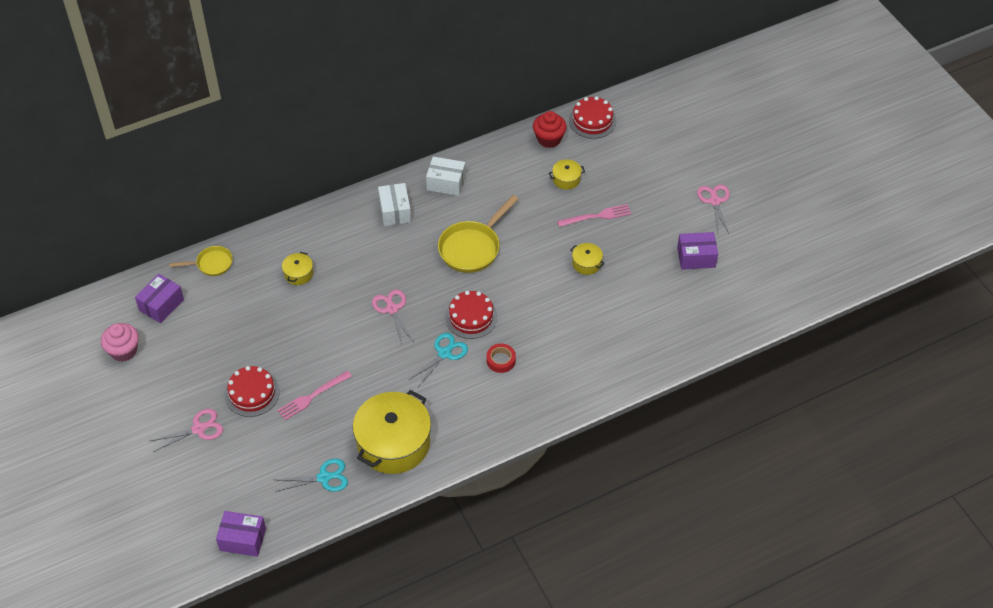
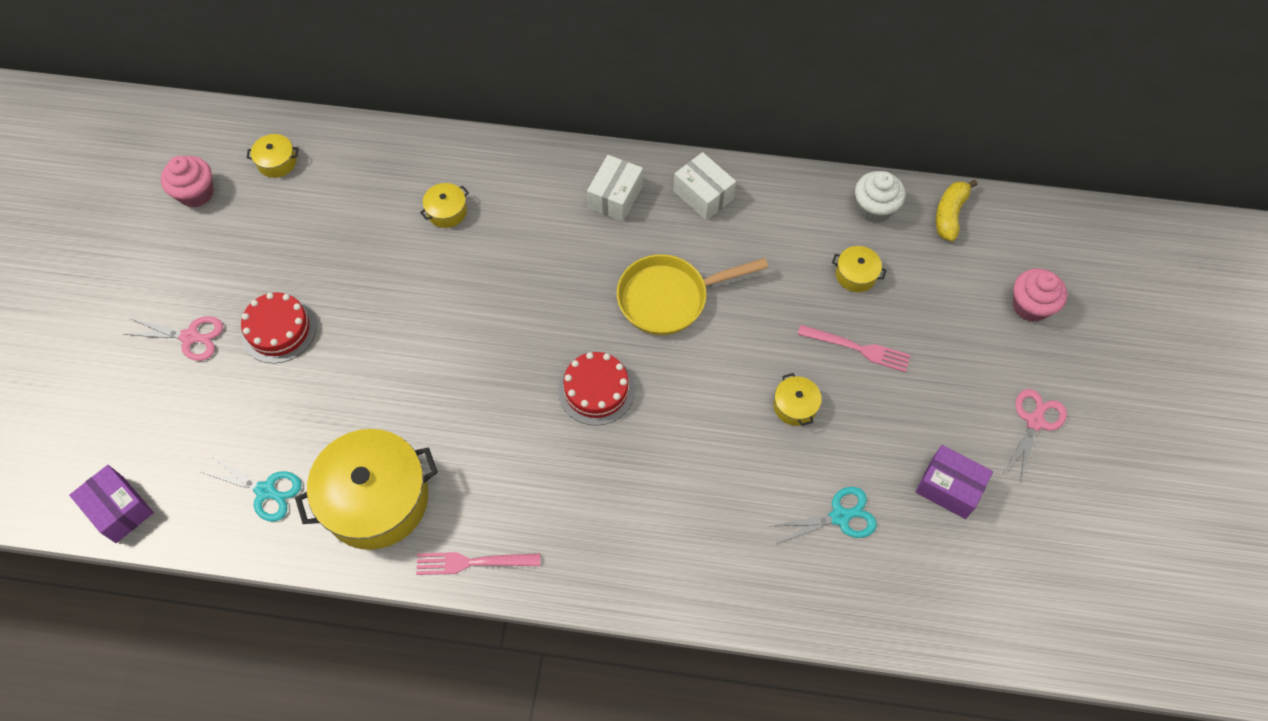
camera: 35 degrees right, 10 degrees up
purple box [135,274,184,323] -> yellow pot [247,134,298,178]
yellow pan [169,246,233,276] -> none
pink fork [277,371,352,420] -> pink fork moved to [416,552,540,575]
pink scissors [372,290,414,344] -> none
turquoise scissors [409,333,468,387] -> turquoise scissors moved to [772,487,877,544]
red tape [486,344,516,373] -> none
red cupcake [533,111,567,148] -> white cupcake [855,171,905,223]
red cake [569,96,617,139] -> yellow banana [936,180,977,241]
none -> pink cupcake [1013,268,1067,322]

